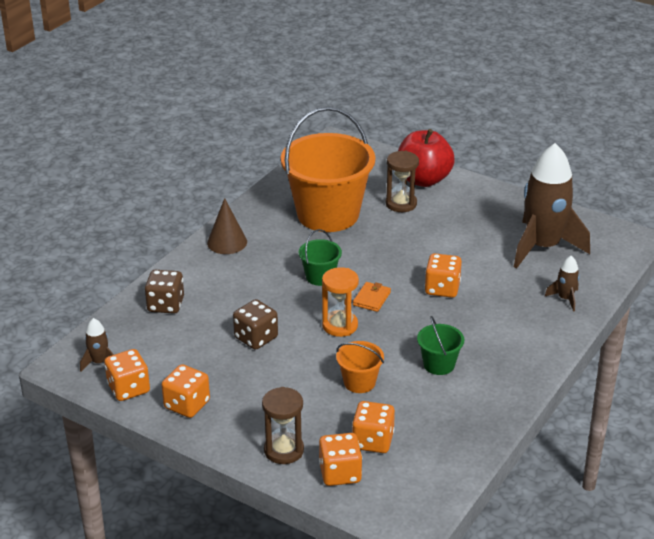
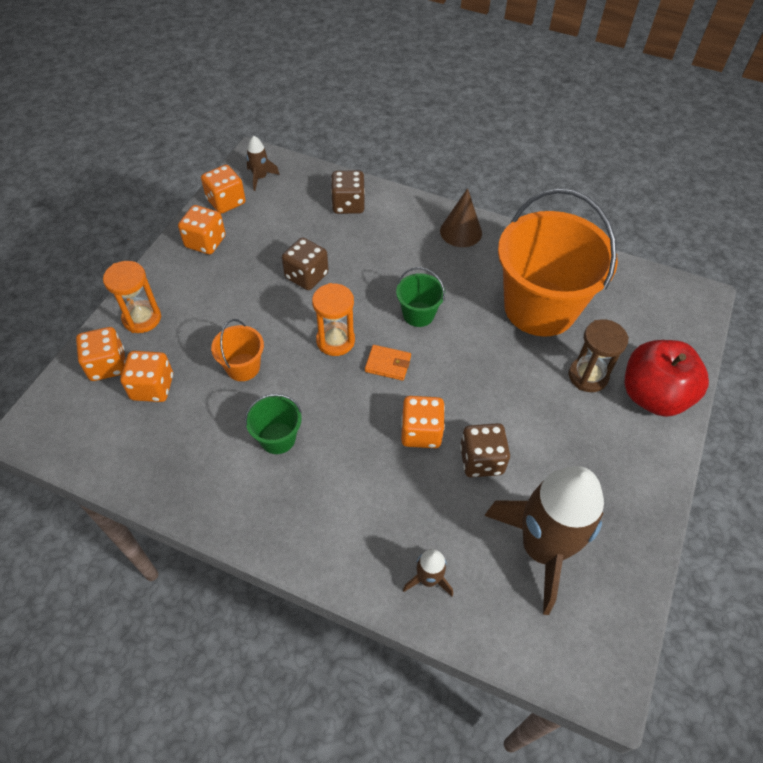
camera: 80 degrees right, 20 degrees up
brown hourglass [262,387,304,464] -> orange hourglass [103,261,161,333]
none -> brown dice [460,423,510,477]

